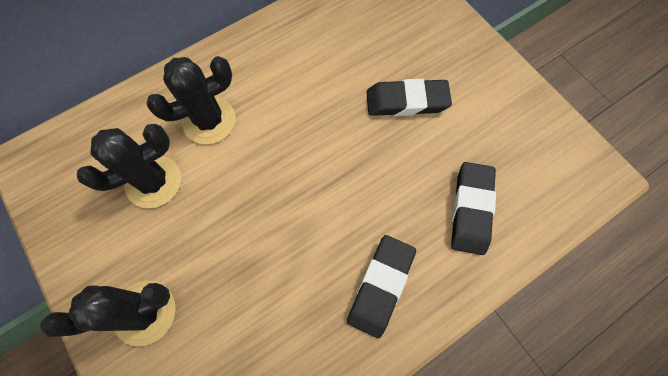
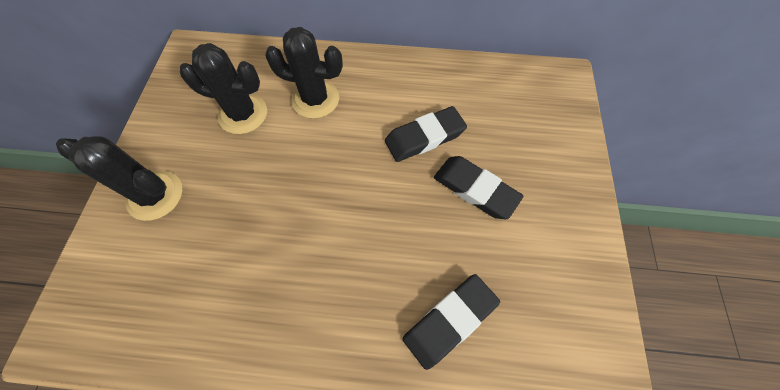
camera: 40 degrees right, 5 degrees down
black eraser [347,235,416,338] -> black eraser moved to [385,106,467,162]

